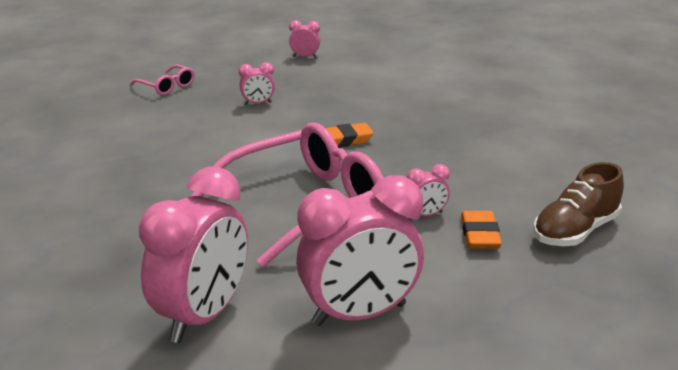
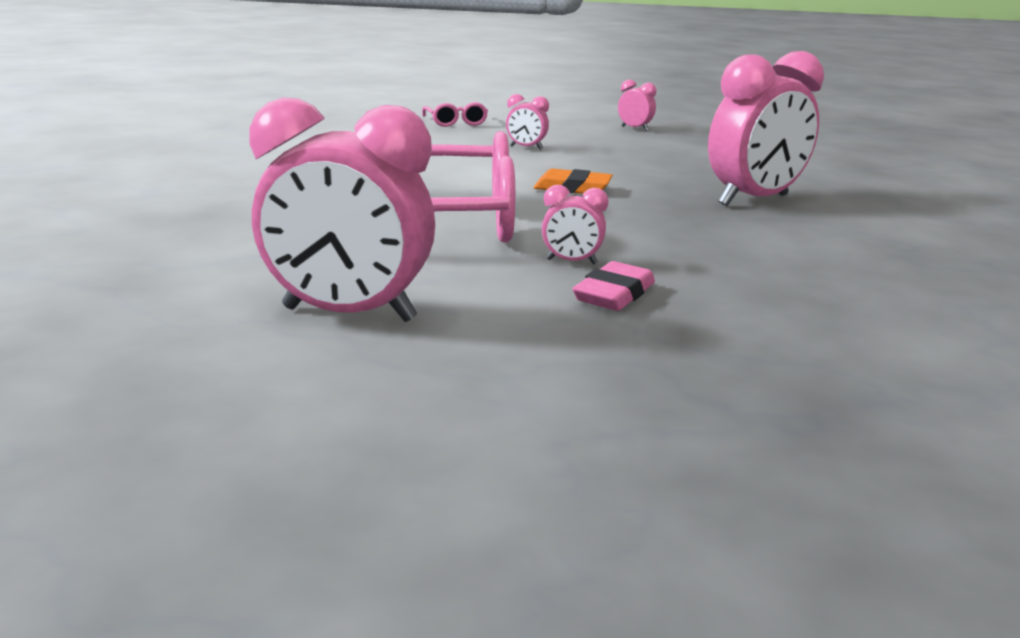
camera: 30 degrees right, 5 degrees down
pink clock [139,167,248,343] -> pink clock moved to [708,51,824,206]
orange eraser [461,211,502,249] -> pink eraser [572,261,655,311]
brown shoe [533,162,624,246] -> none

